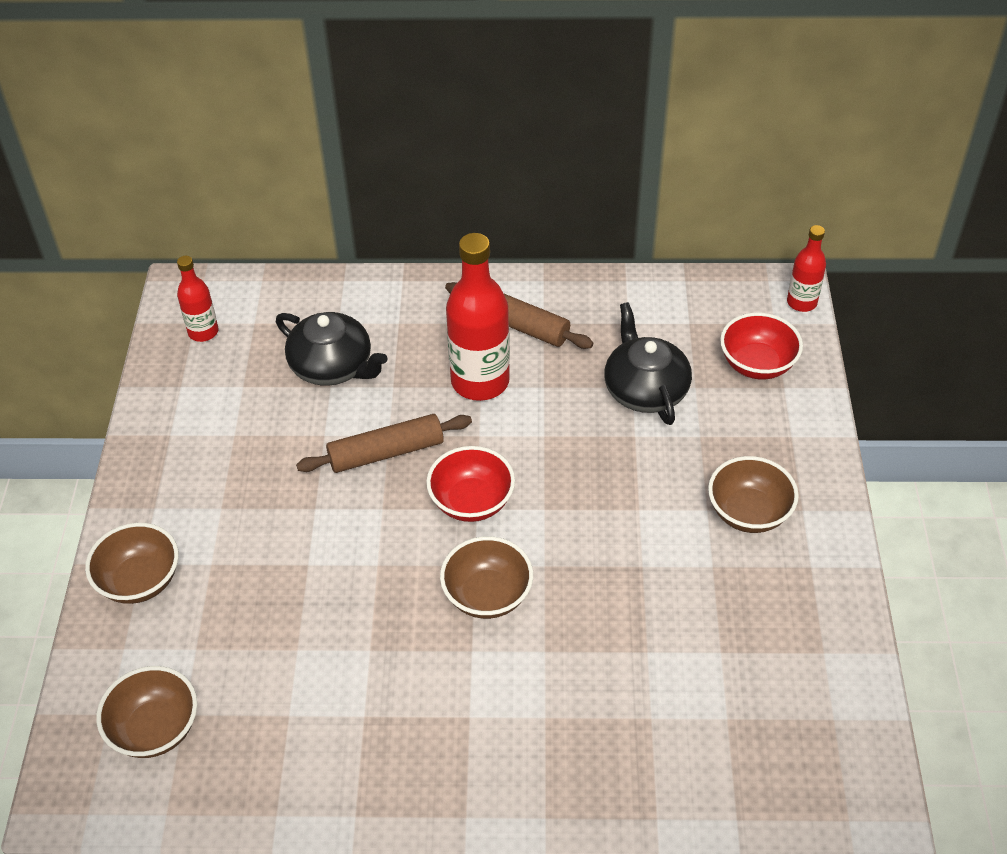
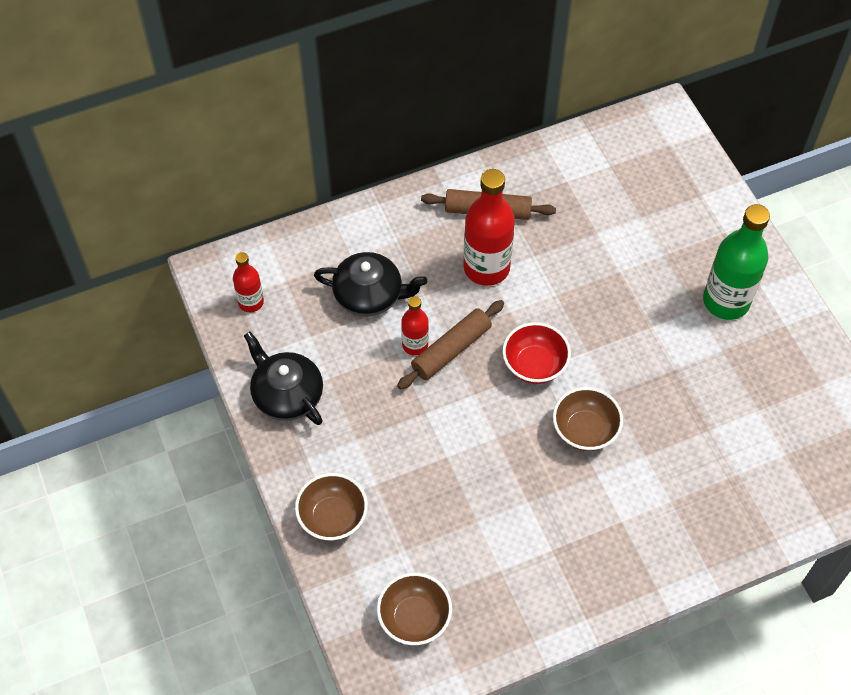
camera: 25 degrees left, 10 degrees up
black teapot [604,302,692,425] -> black teapot moved to [244,332,323,425]
brown bowl [708,456,799,533] -> green bottle [703,204,770,320]
red bowl [720,313,803,379] -> none
red bottle [787,225,826,312] -> red bottle moved to [401,296,429,356]

